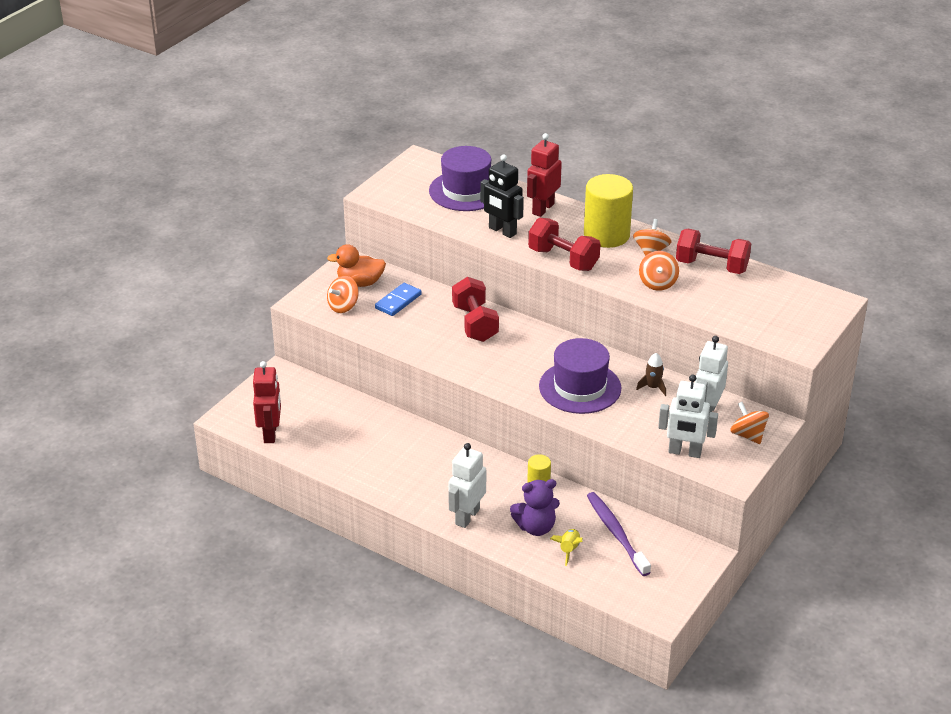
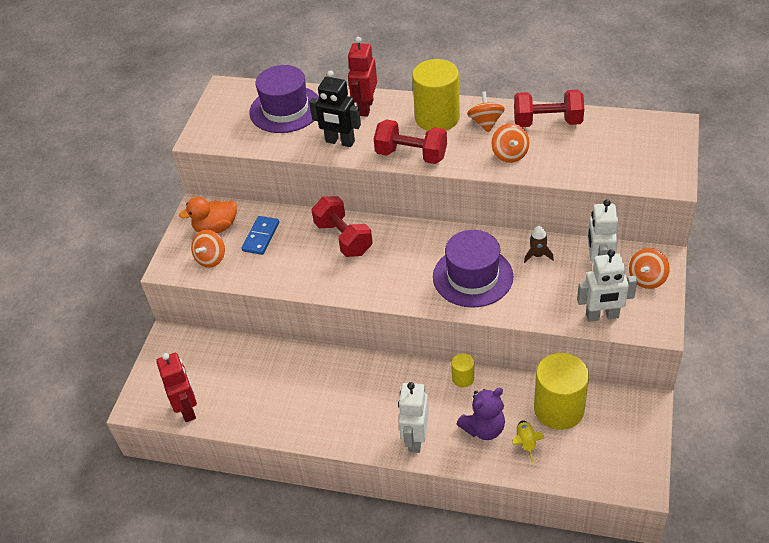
camera: 15 degrees left, 10 degrees up
purple toothbrush [587,492,651,576] -> yellow cylinder [534,353,589,430]
orange spinning top [730,402,769,444] -> orange spinning top turned 90 degrees counterclockwise [629,248,670,289]

